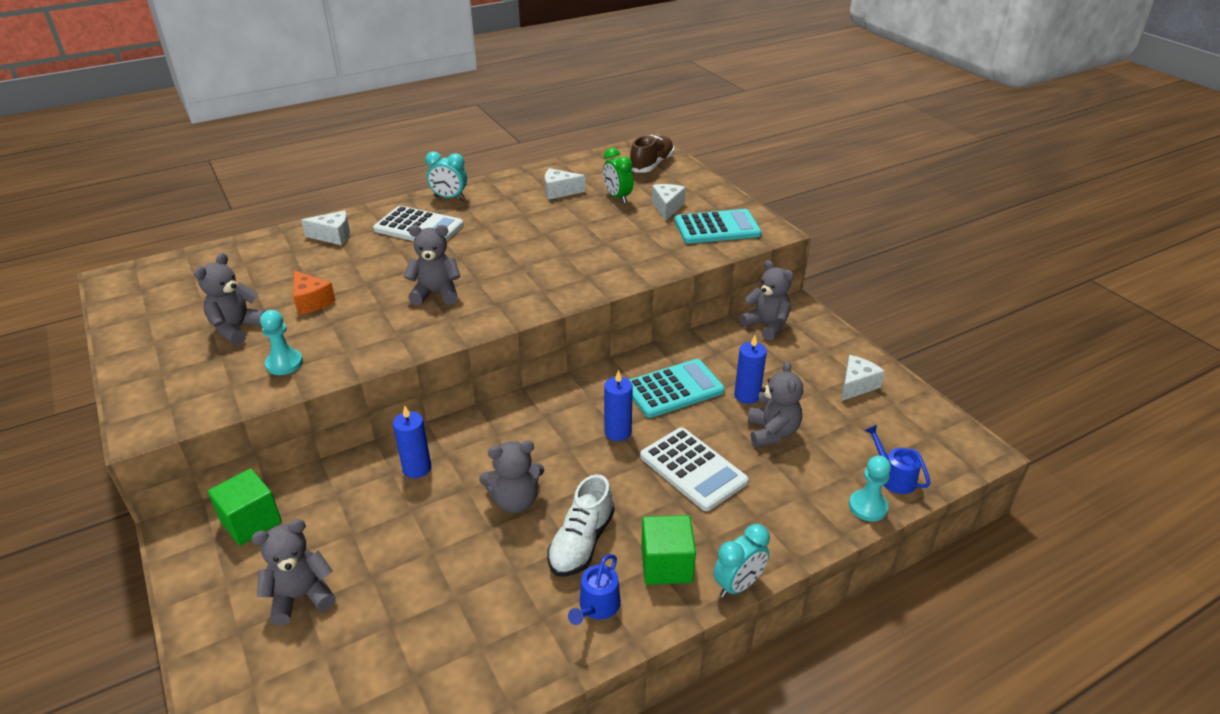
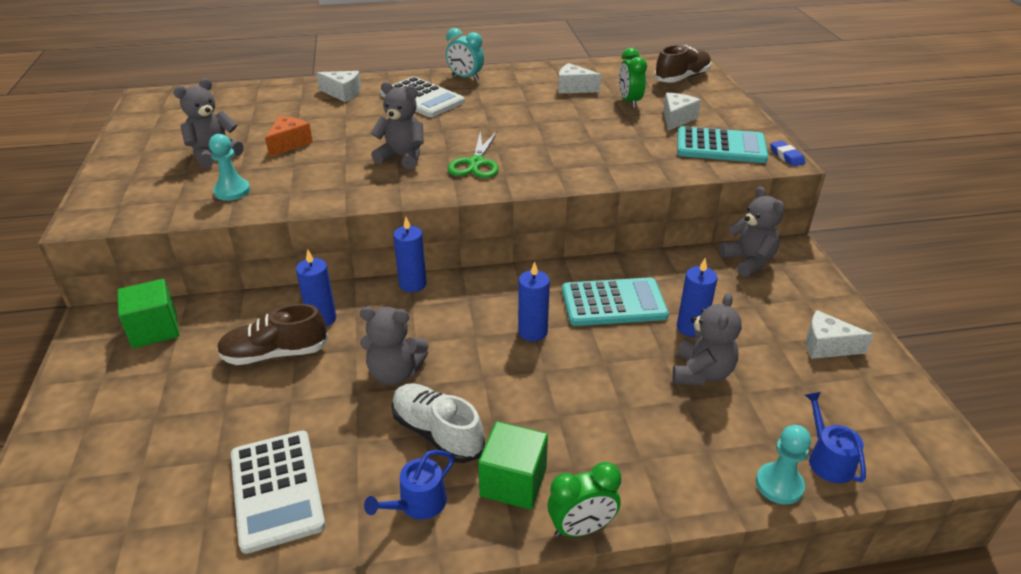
camera: 20 degrees right, 0 degrees up
grey teddy bear [251,519,336,626] -> none
orange cheese [293,270,336,315] -> orange cheese turned 135 degrees counterclockwise [265,116,313,157]
white shoe [547,474,614,577] -> white shoe turned 90 degrees clockwise [392,383,485,463]
white calculator [640,427,749,511] -> white calculator moved to [231,430,325,554]
turquoise clock [713,524,770,598] -> green clock [548,462,621,537]
white cheese [841,355,885,401] -> white cheese turned 135 degrees counterclockwise [806,310,874,359]
none -> brown shoe [217,304,329,365]
none -> blue candle [393,217,426,292]
none -> green scissors [448,131,499,178]
none -> blue eraser [770,141,805,166]

